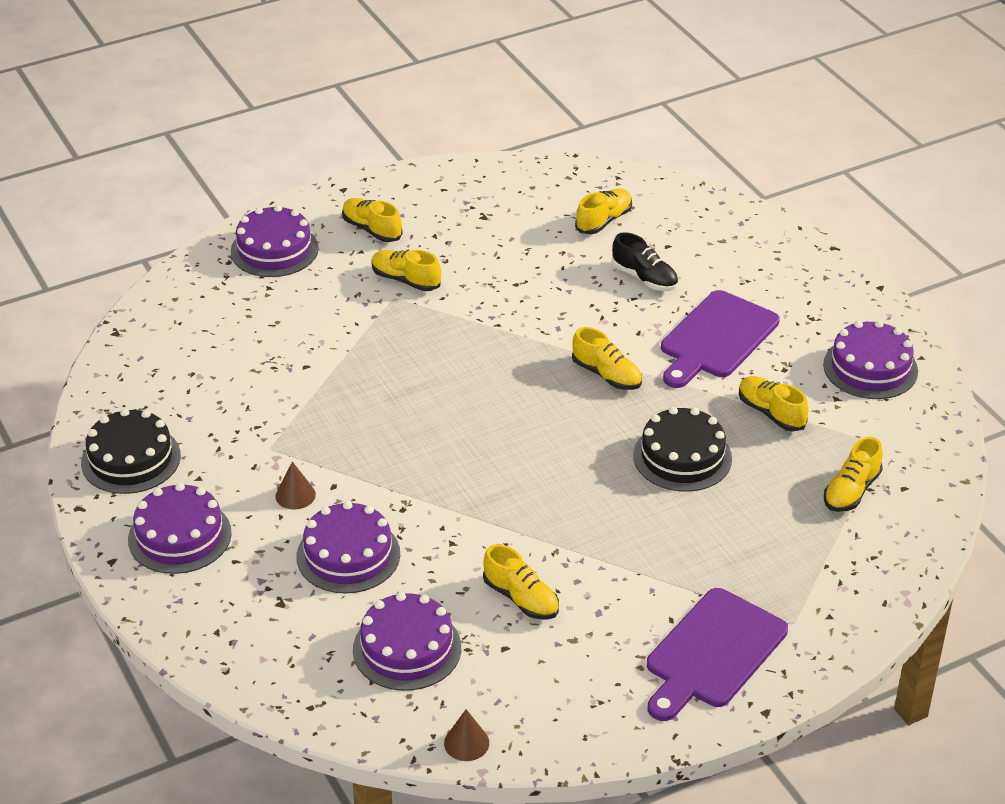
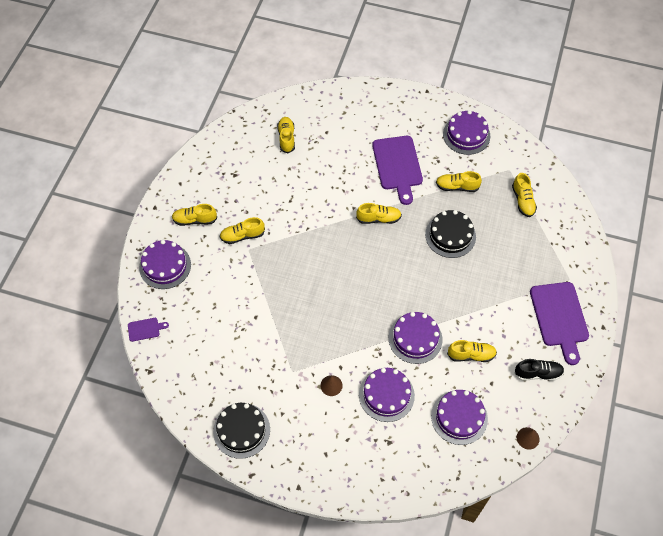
camera: 45 degrees left, 20 degrees up
purple cake [128,483,232,574] -> purple cake moved to [389,312,442,364]
black shoe [612,232,678,291] -> black shoe moved to [514,359,564,381]
none -> purple cutting board [128,318,169,342]

